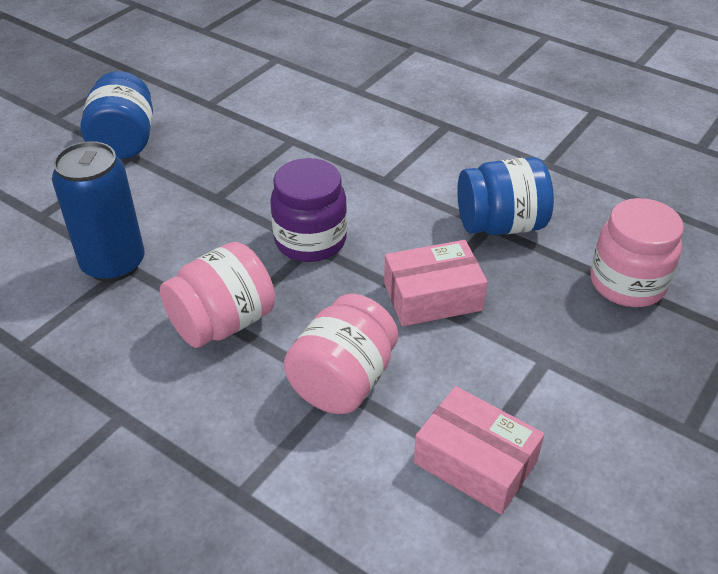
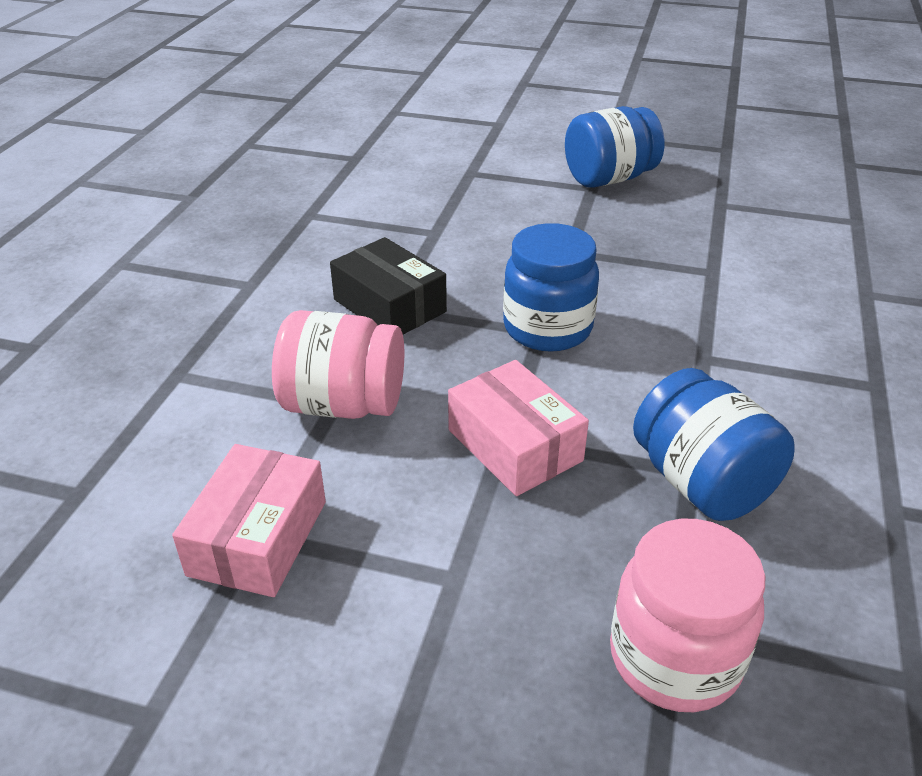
camera: 70 degrees right, 5 degrees down
blue can [52,141,144,282] -> none
pink jar [160,242,275,348] -> black box [330,237,447,335]
purple jar [270,158,347,262] -> blue jar [503,223,599,352]

